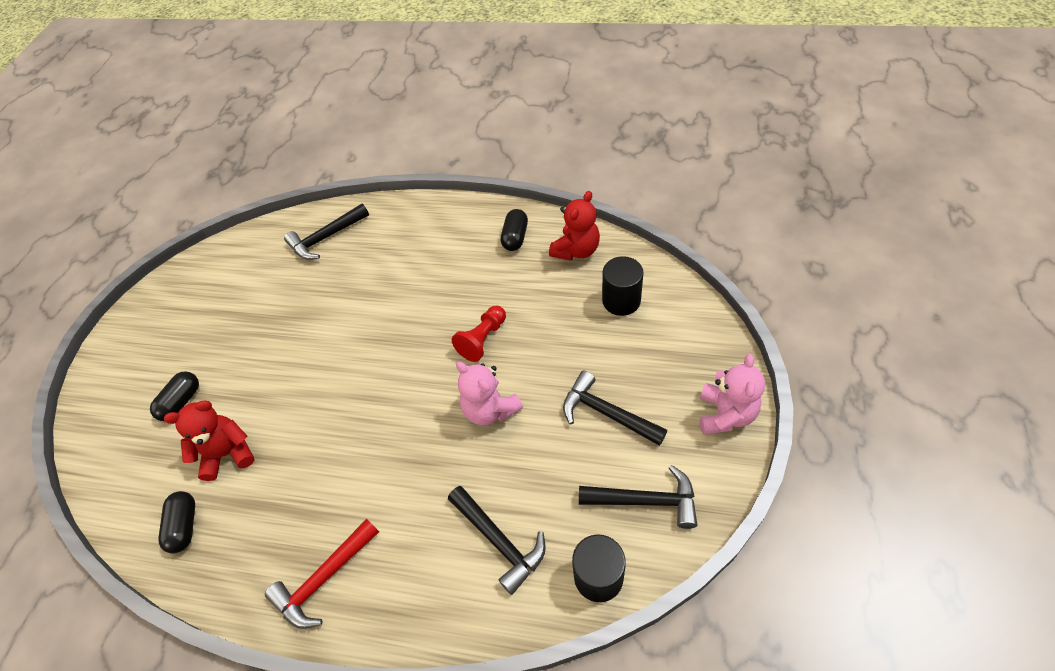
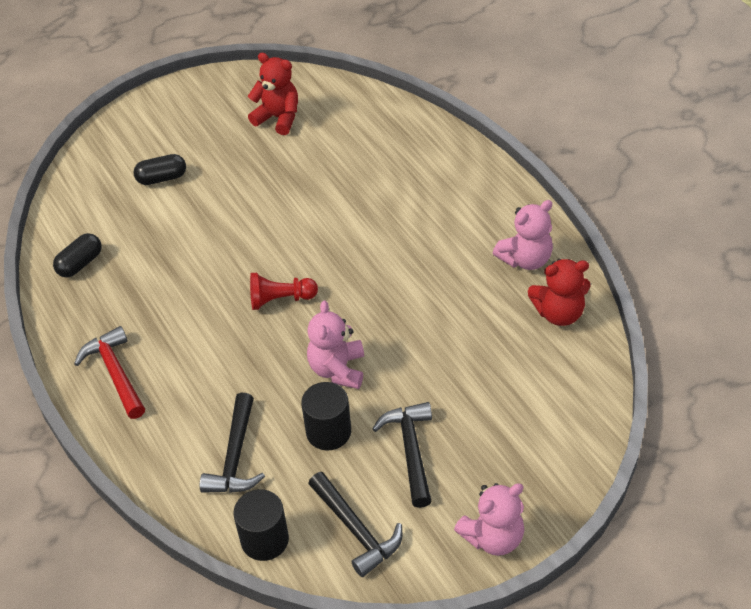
camera: 45 degrees right, 5 degrees down
red teddy bear [164,400,255,481] -> red teddy bear moved to [248,53,298,135]
red hammer [265,519,379,629] -> red hammer turned 60 degrees clockwise [74,326,145,419]
black hammer [284,204,369,260] -> none
red pawn [452,306,506,362] -> red pawn moved to [250,273,318,310]
black capsule [501,209,528,251] -> pink teddy bear [493,200,553,270]
black cylinder [602,256,644,316] -> black cylinder moved to [301,382,351,450]

